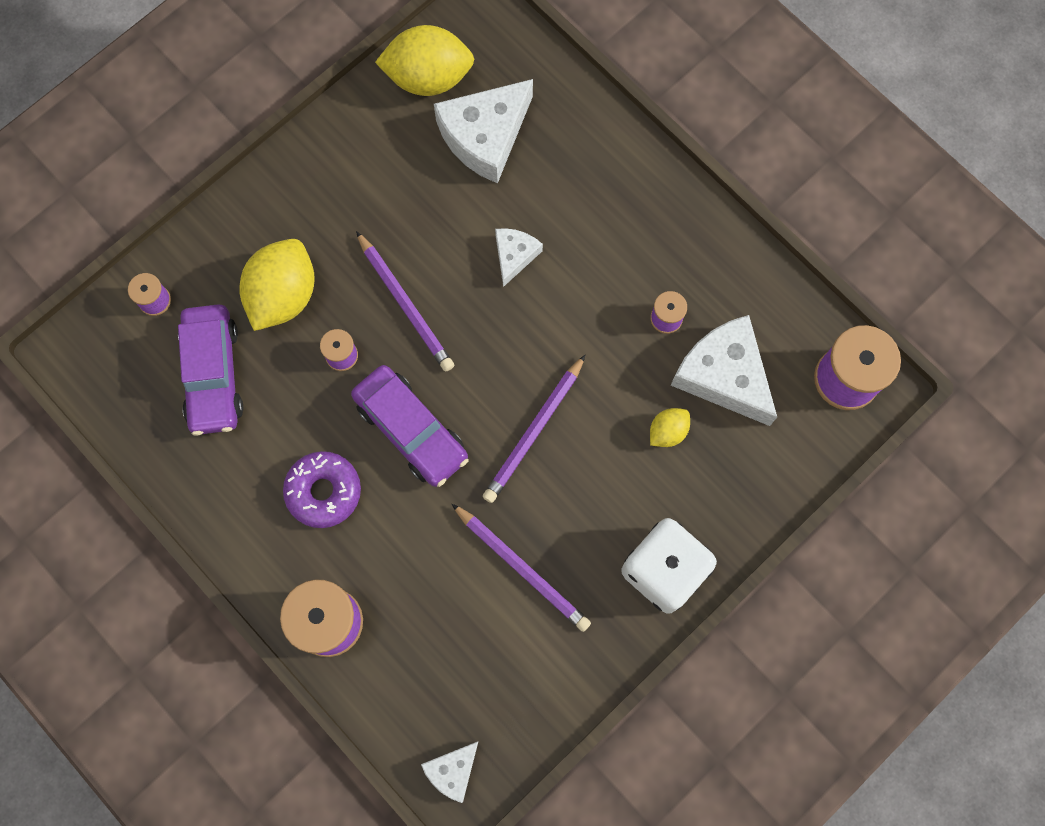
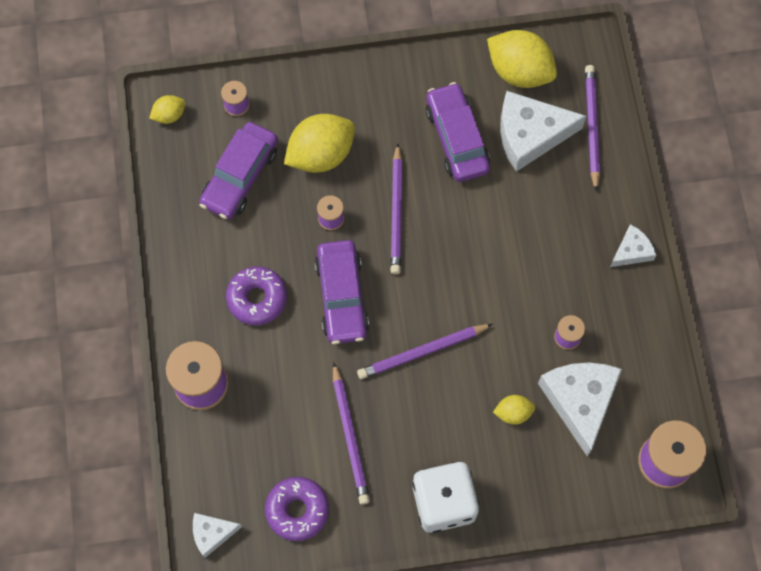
camera: 35 degrees right, 5 degrees down
white cheese [495,228,543,287] -> white cheese moved to [610,224,656,267]
none -> yellow lemon [149,95,186,124]
none -> purple donut [265,477,329,541]
none -> purple car [426,82,490,182]
none -> purple pencil [585,65,600,192]

